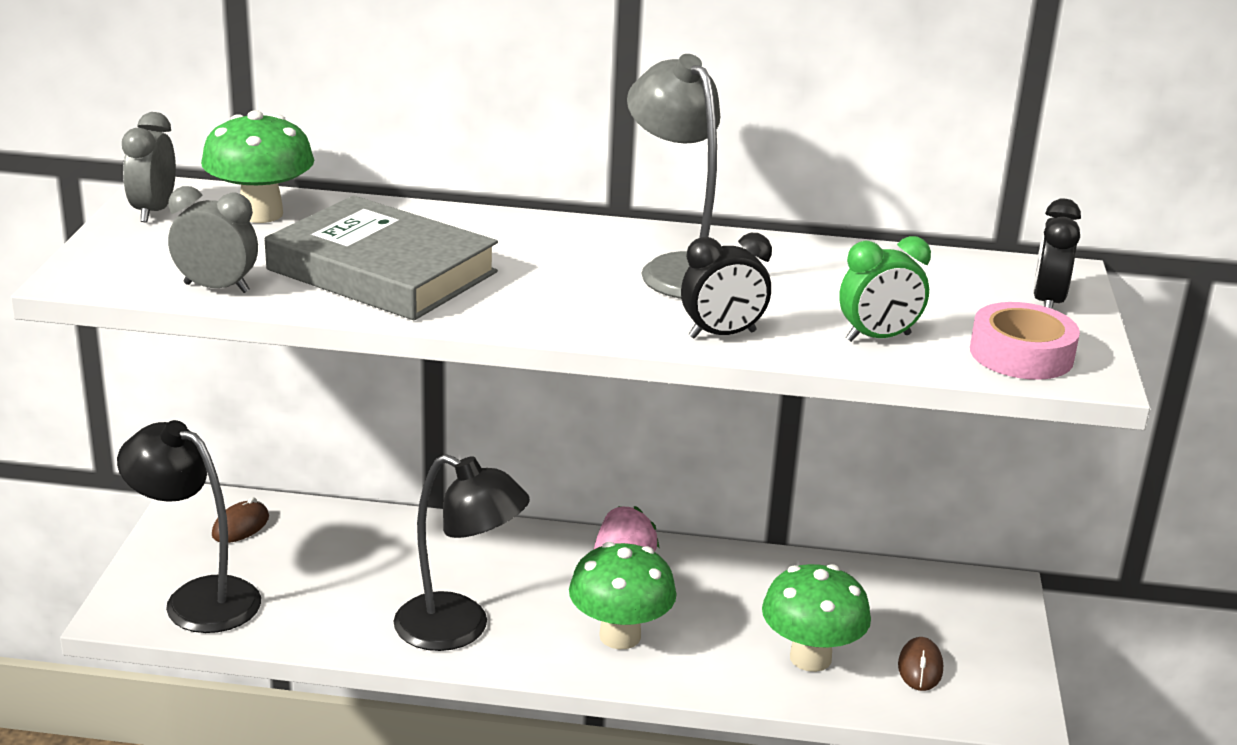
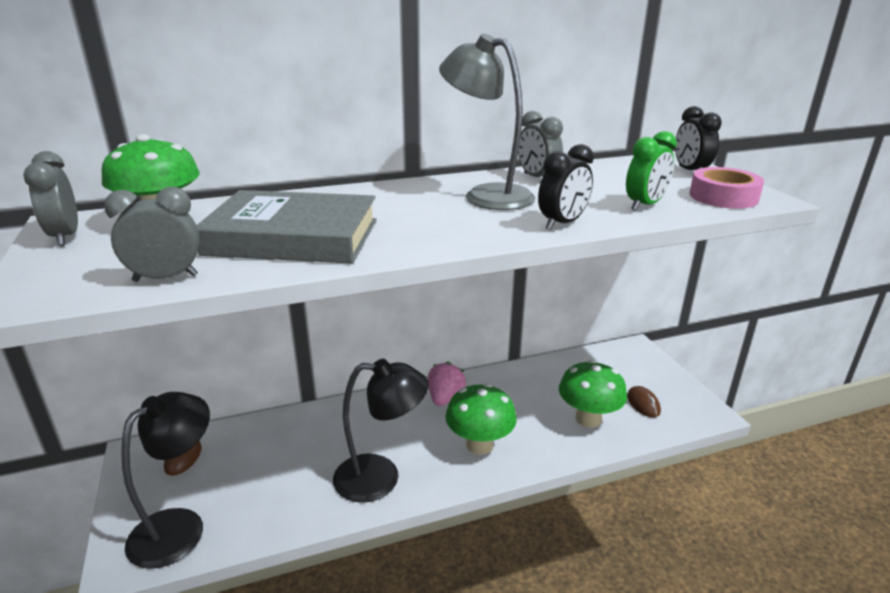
camera: 25 degrees left, 0 degrees up
black lamp [117,420,261,633] -> black lamp turned 120 degrees clockwise [121,392,210,569]
none -> grey clock [518,111,563,177]

